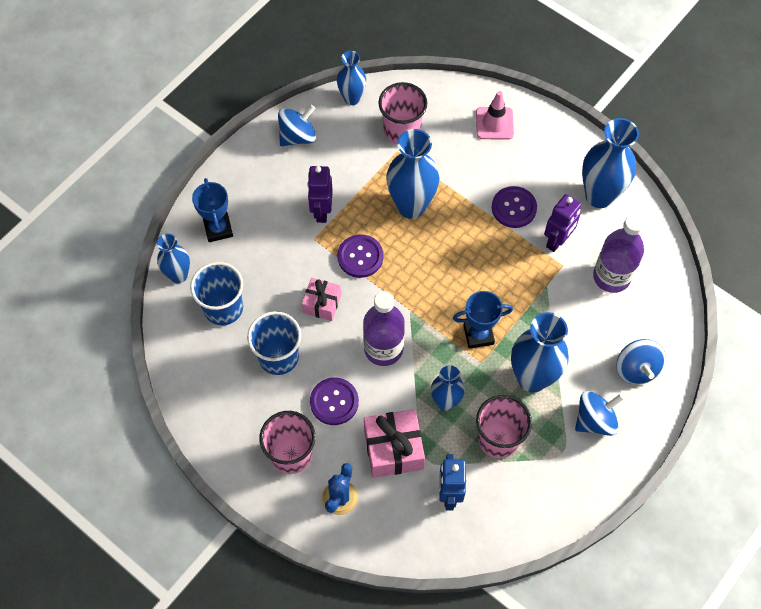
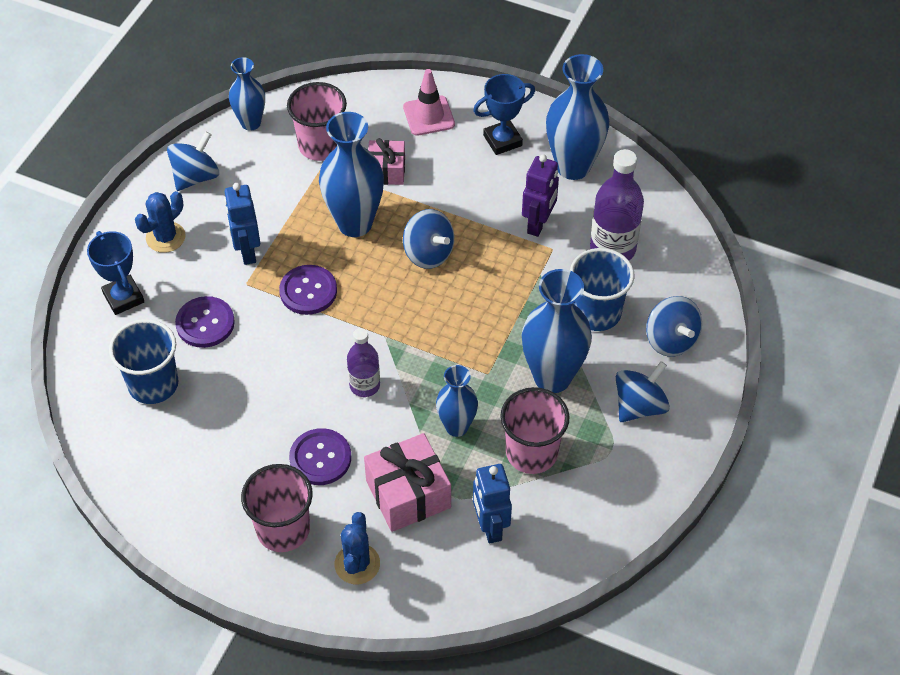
camera: 15 degrees left, 10 degrees down
blue vase [157,234,190,283] -> none
blue cup [247,311,301,375] -> blue cup moved to [570,248,634,331]
pink gift [302,278,341,321] -> pink gift moved to [368,138,405,185]
purple robot [307,166,333,223] -> blue robot [224,183,260,265]
purple bottle [363,291,405,366] -> purple bottle [347,328,380,397], size x0.62
blue trophy [453,291,513,349] -> blue trophy moved to [473,74,535,155]
purple button [492,186,537,228] -> purple button moved to [175,296,235,348]
none -> blue cactus [135,191,186,253]
none -> blue spinning top [403,209,454,269]

